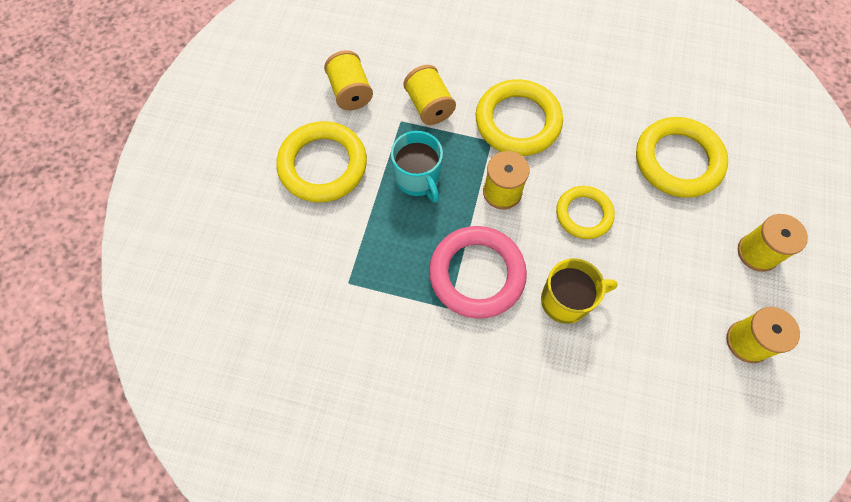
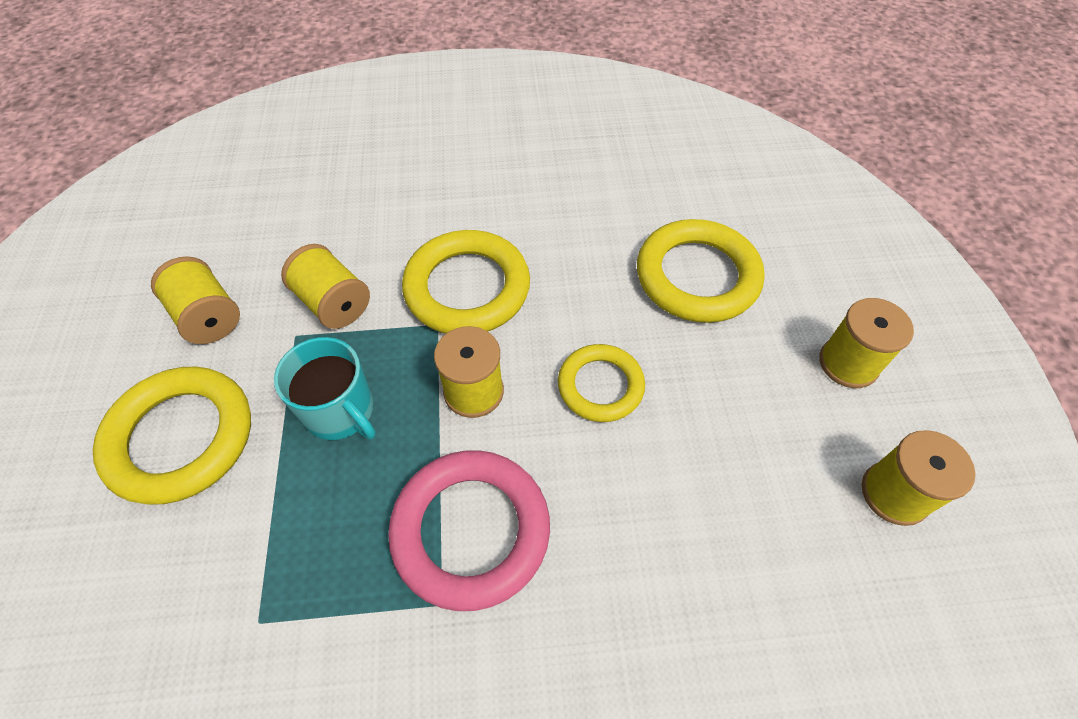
camera: 20 degrees left, 10 degrees down
yellow mug [541,258,617,324] -> none

